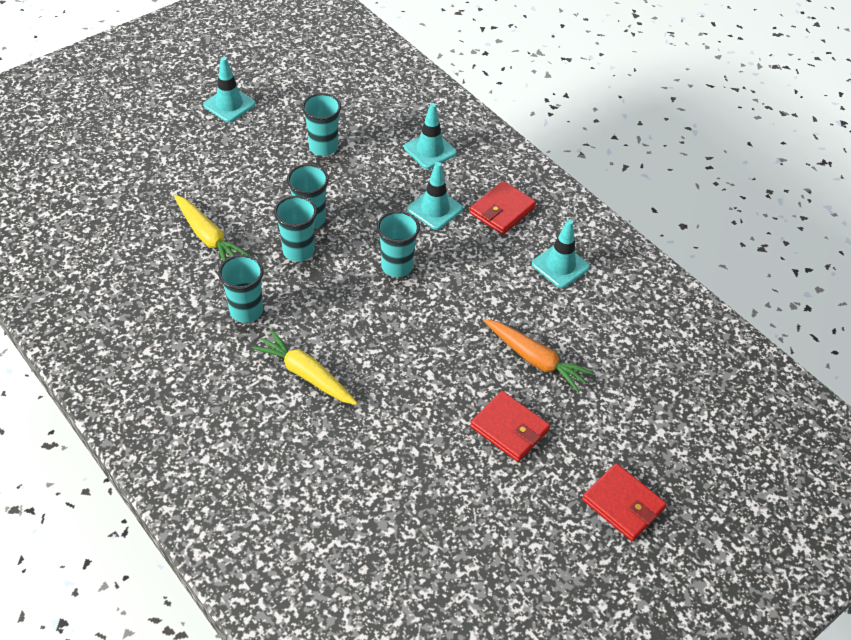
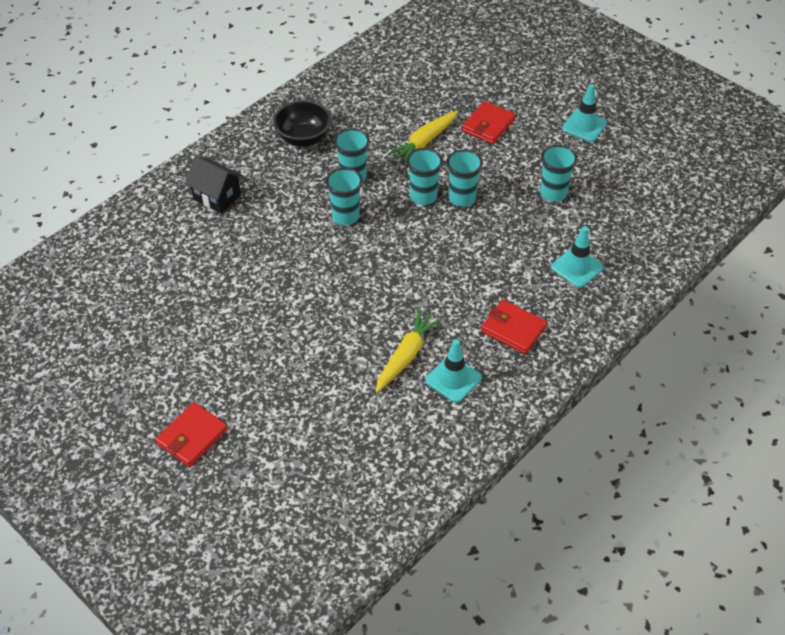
camera: 85 degrees right, 0 degrees up
yellow carrot [252,329,358,405] -> yellow carrot moved to [375,309,442,392]
turquoise cup [377,211,420,277] -> turquoise cup moved to [326,168,363,225]
turquoise traffic cone [407,162,463,230] -> none
red wallet [470,391,550,462] -> red wallet moved to [462,101,516,144]
orange carrot [484,319,594,392] -> none
none -> black house [185,156,243,214]
none -> black bowl [273,100,331,147]

